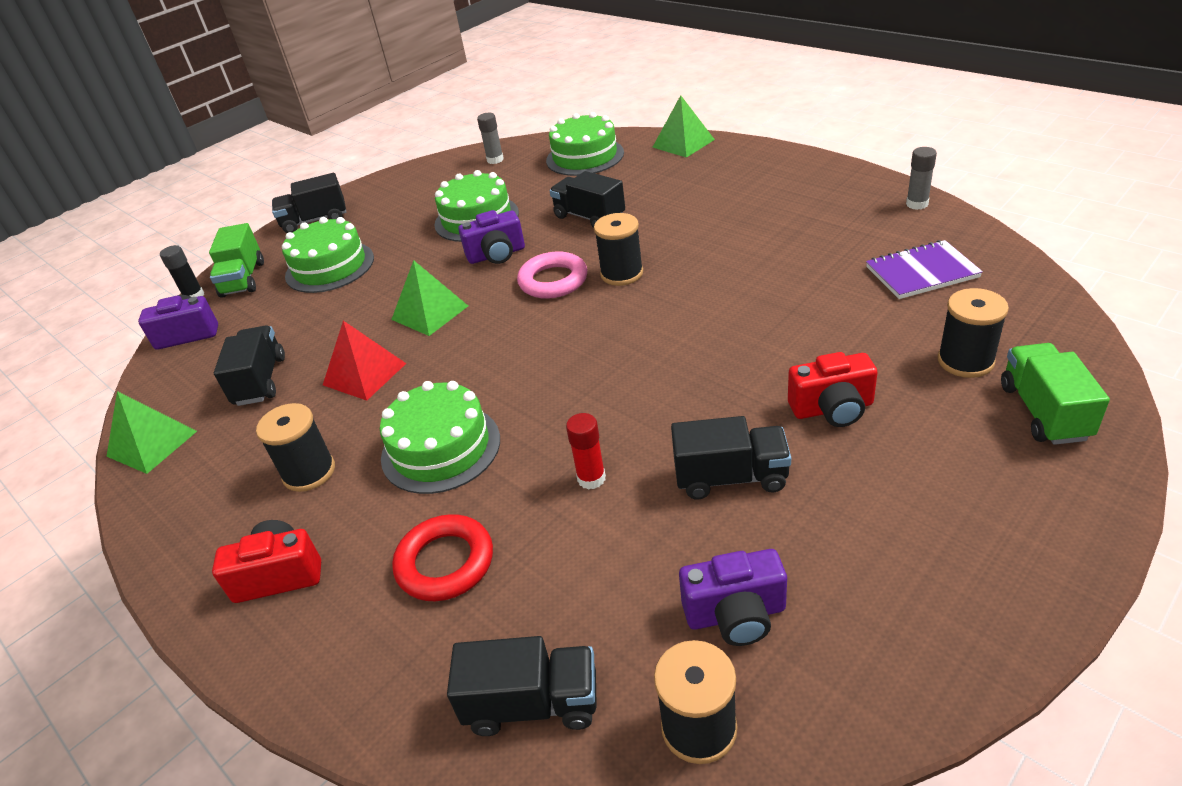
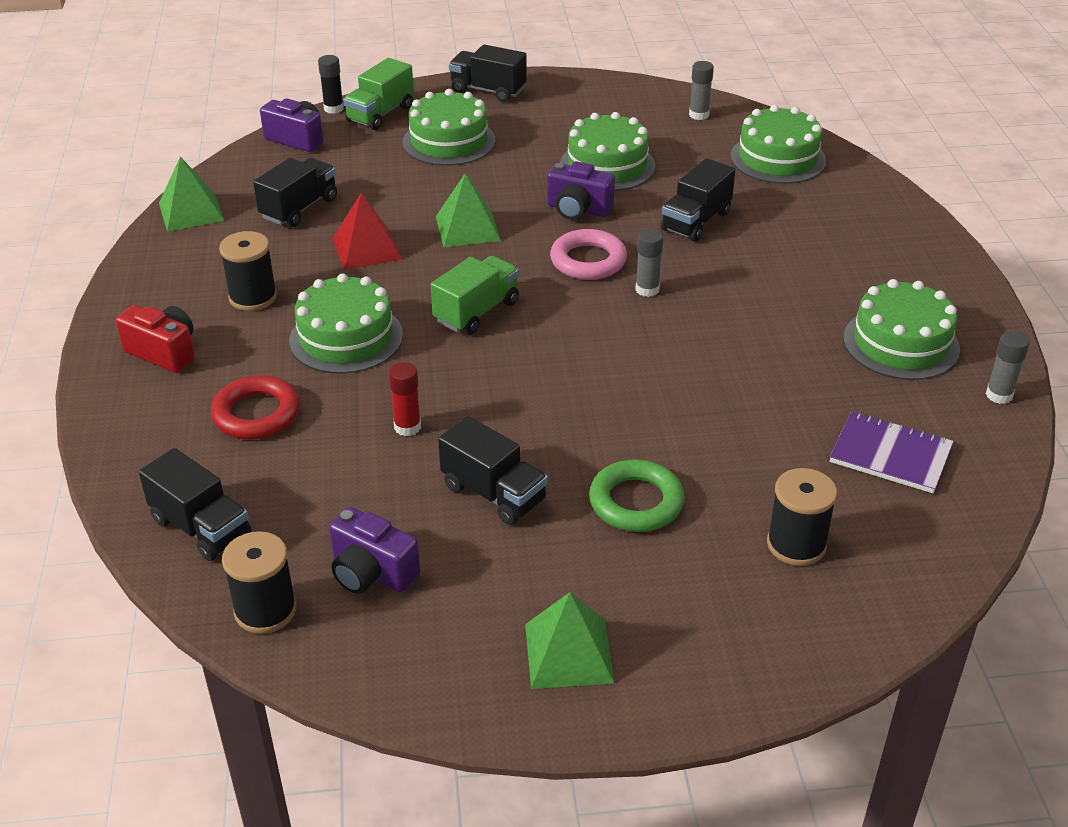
camera: 35 degrees right, 0 degrees up
black truck [550,171,625,228] -> black truck turned 135 degrees counterclockwise [661,158,735,242]
black spool [594,213,643,286] -> grey glue stick [635,229,663,297]
green pyramid [652,95,715,158] -> green pyramid moved to [525,592,615,689]
red camera [788,352,878,427] -> green ring [589,459,685,532]
green truck [1001,343,1110,445] -> green truck moved to [431,256,519,334]
none -> green cake [843,279,960,380]

